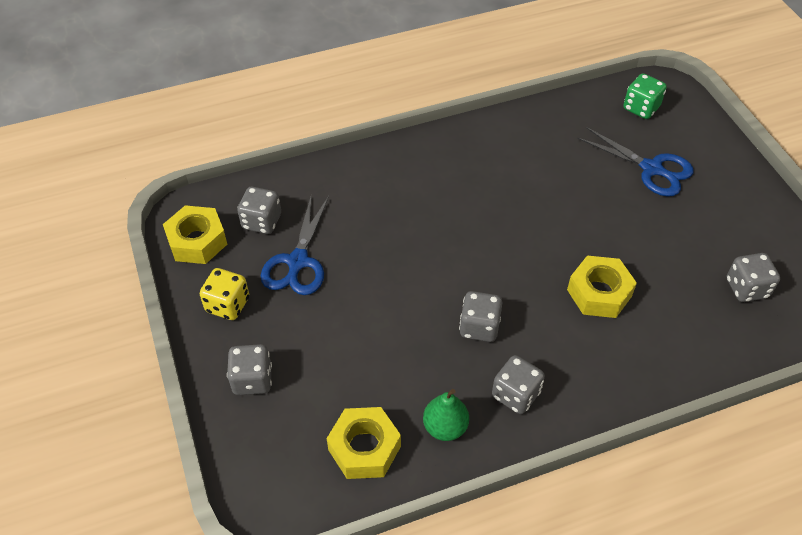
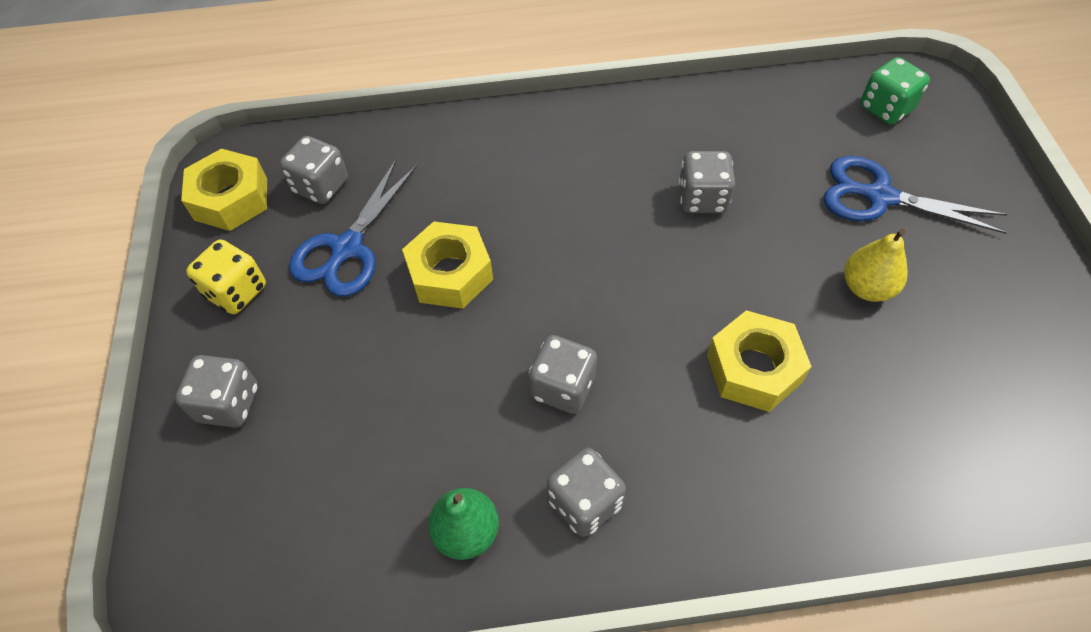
camera: 15 degrees right, 5 degrees up
yellow nut [326,407,401,479] -> yellow nut moved to [402,221,493,309]
blue scissors [577,127,694,197] -> blue scissors turned 150 degrees clockwise [823,156,1007,234]
grey dice [727,253,780,302] -> grey dice moved to [679,151,735,213]
none -> yellow pear [844,229,908,302]

